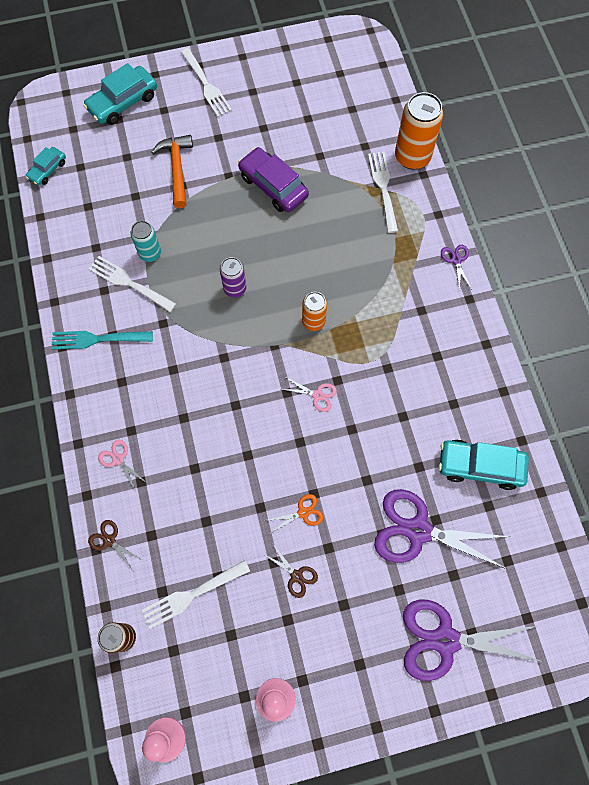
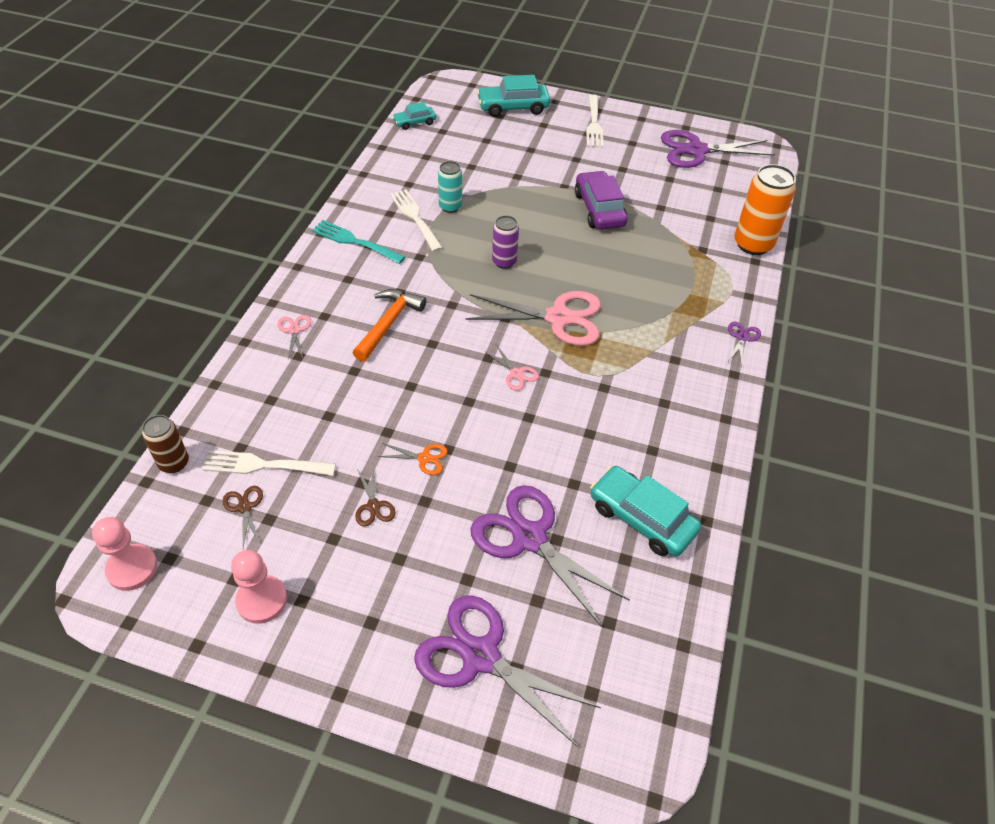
camera: 30 degrees right, 20 degrees down
brown scissors [88,520,142,572] -> brown scissors moved to [223,486,263,548]
orange hammer [151,135,193,208] -> orange hammer moved to [353,289,426,362]
orange can [302,292,327,331] -> pink scissors [465,291,601,346]
white fork [368,152,398,233] -> none
none -> purple scissors [661,130,775,168]

